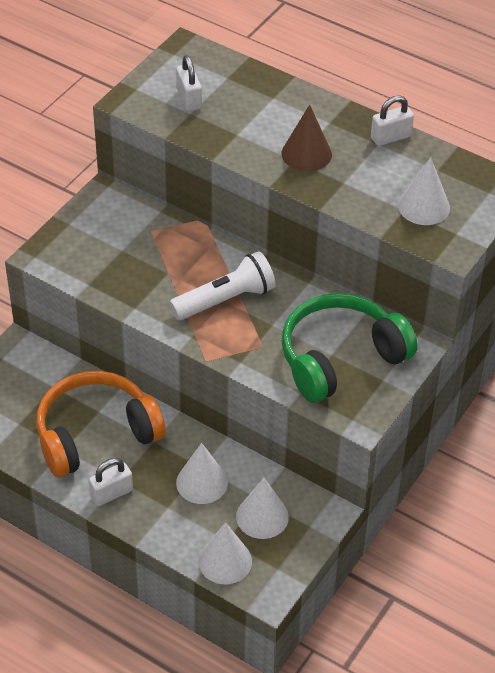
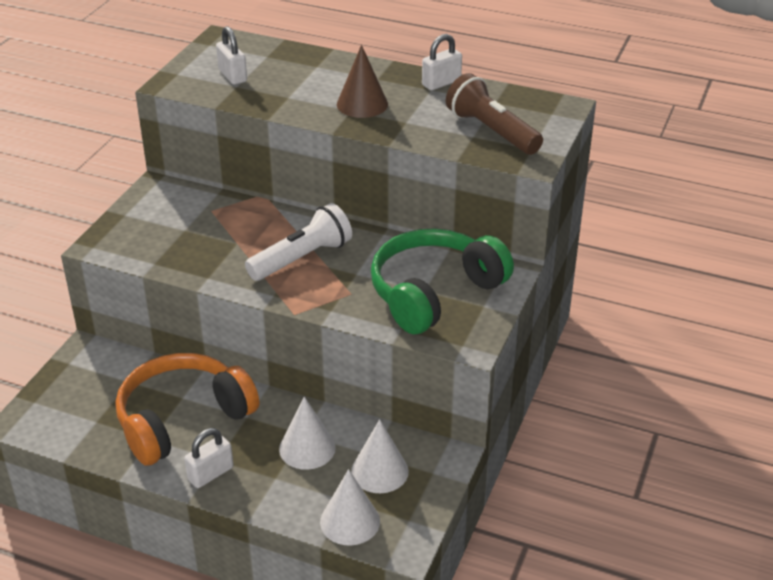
camera: 10 degrees left, 10 degrees down
white cone [398,157,450,225] -> brown flashlight [446,73,543,155]

